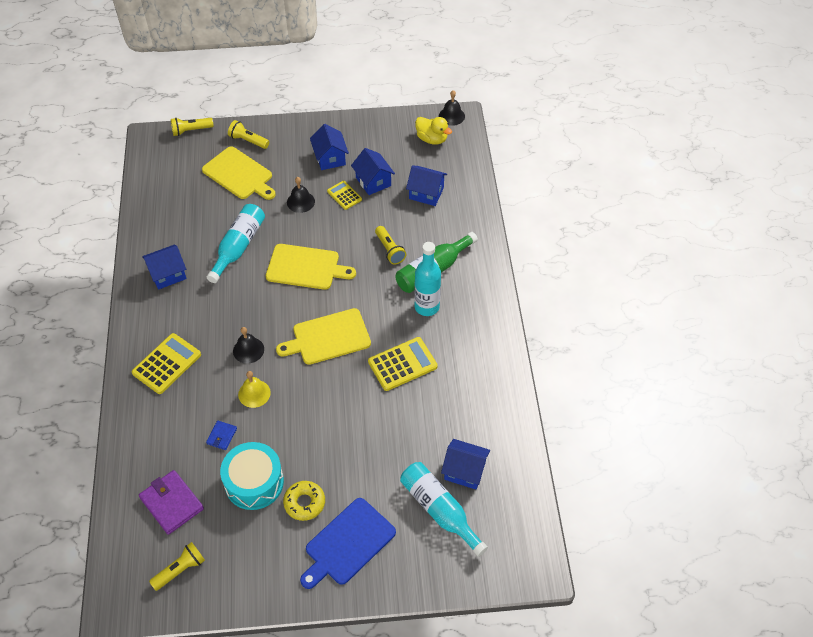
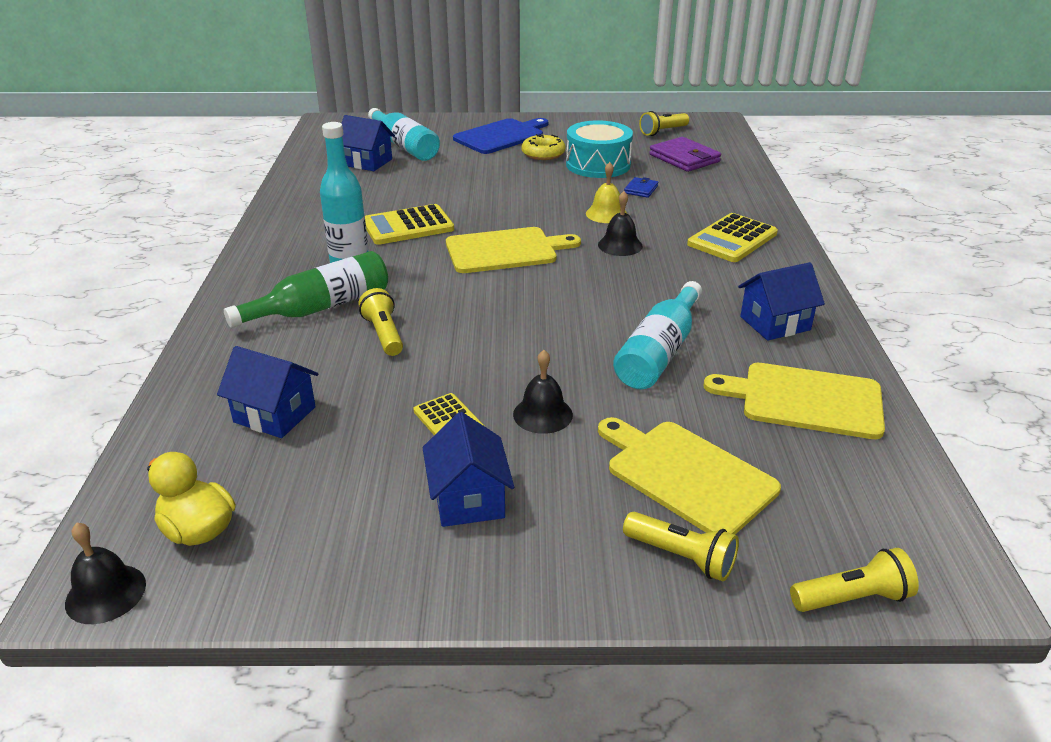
camera: 175 degrees left, 20 degrees down
yellow cutting board [266,244,356,290] -> yellow cutting board moved to [703,363,885,439]
blue house [351,148,395,195] -> none

